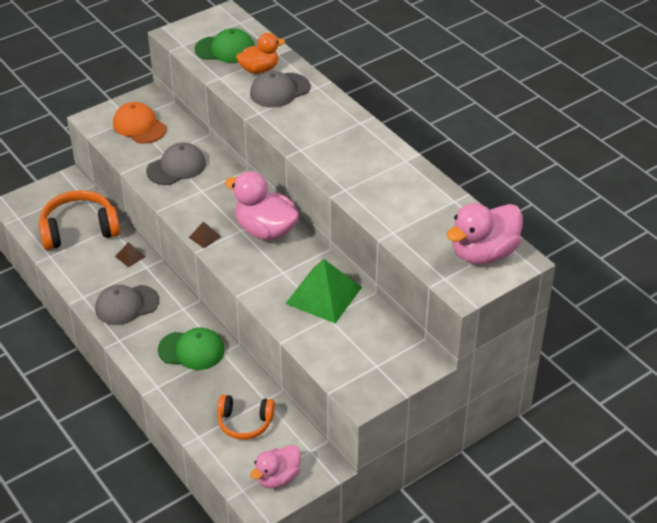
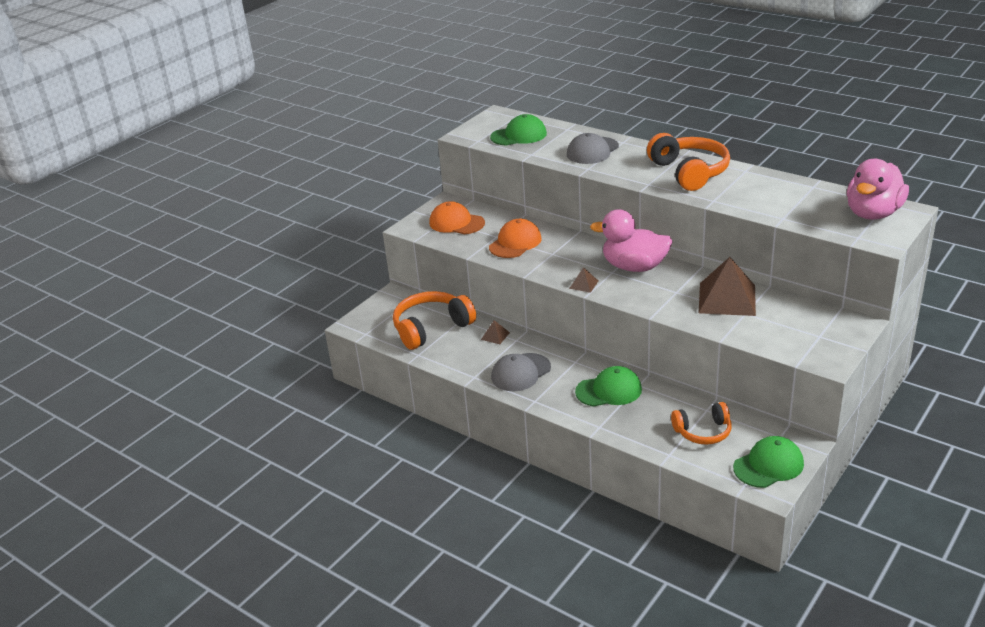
camera: 15 degrees left, 10 degrees down
grey cap [146,143,206,185] -> orange cap [489,219,542,258]
orange duck [236,33,285,74] -> none
pink duck [250,445,301,488] -> green cap [733,436,804,488]
green pyramid [285,259,362,324] -> brown pyramid [698,257,756,316]
none -> orange headphones [647,133,730,191]

